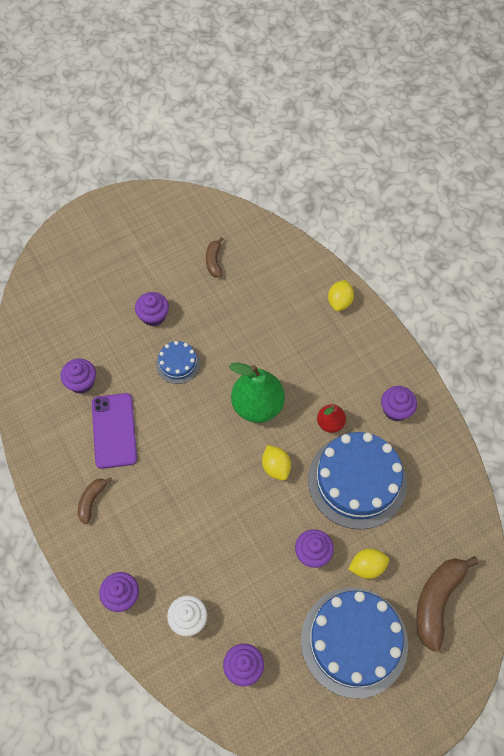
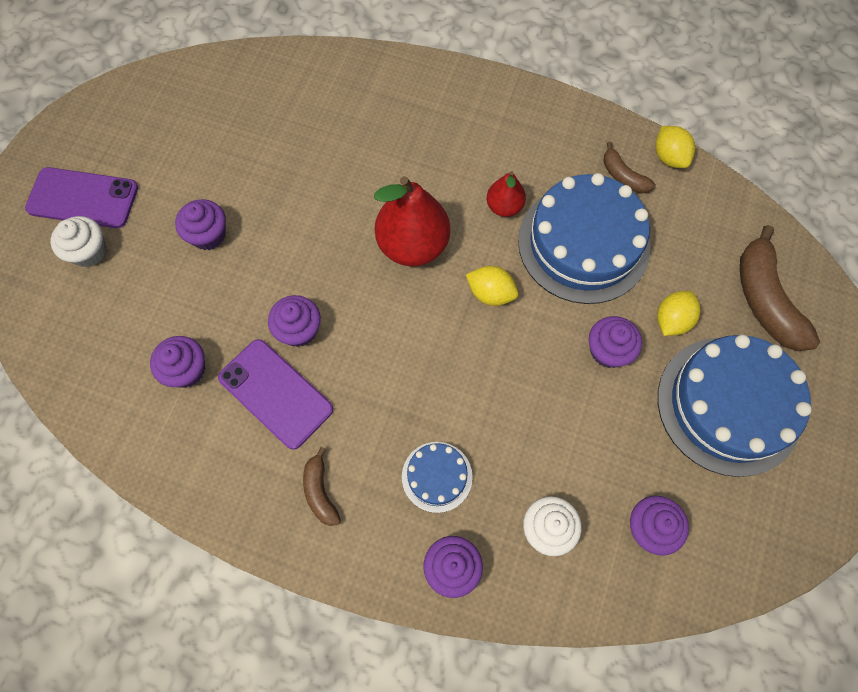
camera: 40 degrees left, 5 degrees up
blue cake [156,341,200,384] -> blue cake moved to [402,442,473,513]
brown banana [206,237,224,278] -> brown banana moved to [603,142,656,194]
green pear [229,362,285,423] -> red pear [374,176,450,266]
yellow lemon [328,280,354,311] -> yellow lemon moved to [655,126,695,168]
purple cupcake [381,386,417,421] -> purple cupcake moved to [268,295,321,347]
none -> purple phone [25,167,138,228]
none -> white cupcake [51,216,106,267]

